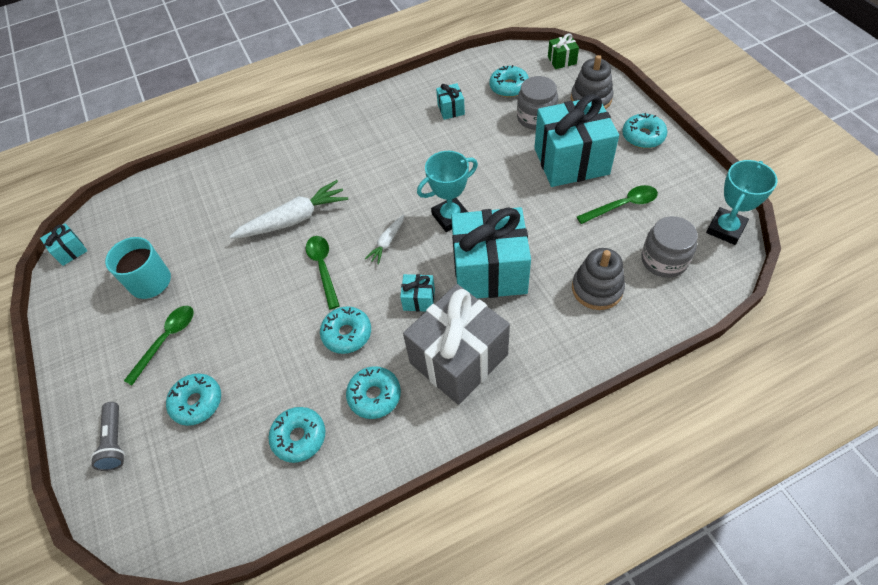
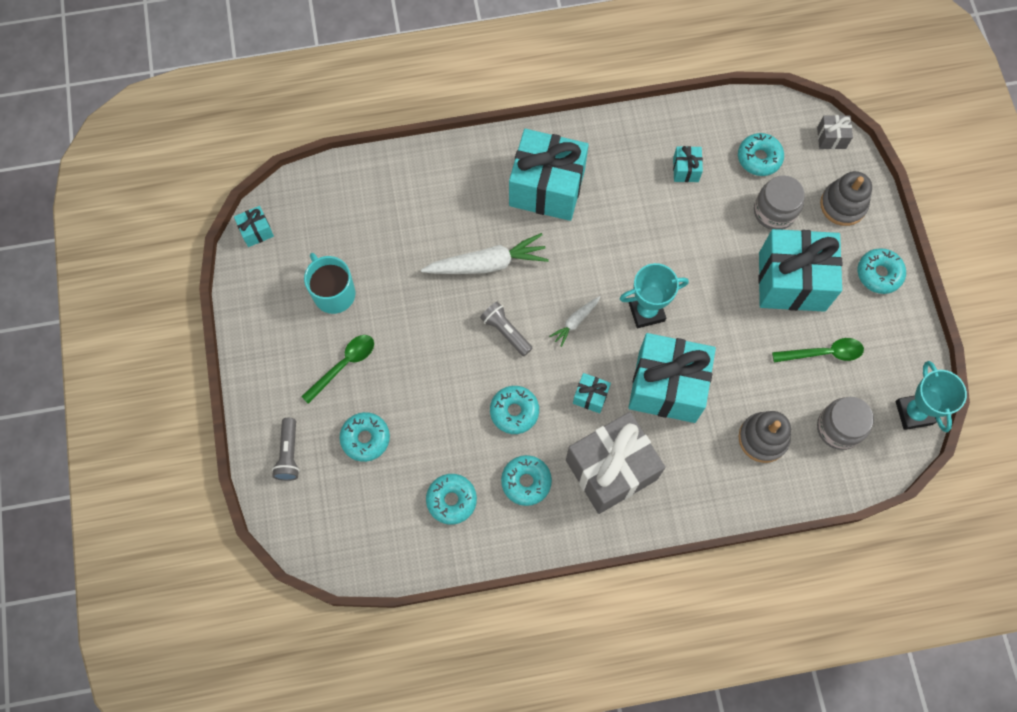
camera: 10 degrees right, 15 degrees up
green spoon [306,236,340,309] -> grey flashlight [480,302,533,356]
green gift [548,33,579,69] -> grey gift [817,115,853,149]
turquoise trophy [706,160,777,245] -> turquoise trophy turned 60 degrees counterclockwise [895,361,967,432]
none -> turquoise gift [509,129,589,221]

